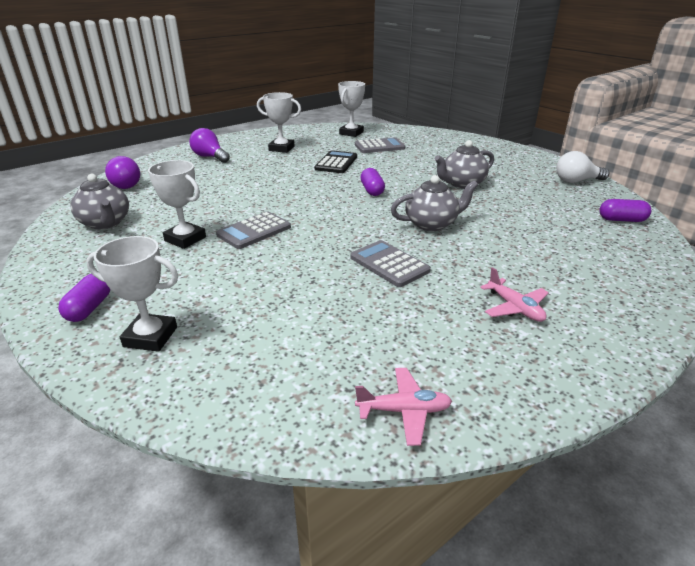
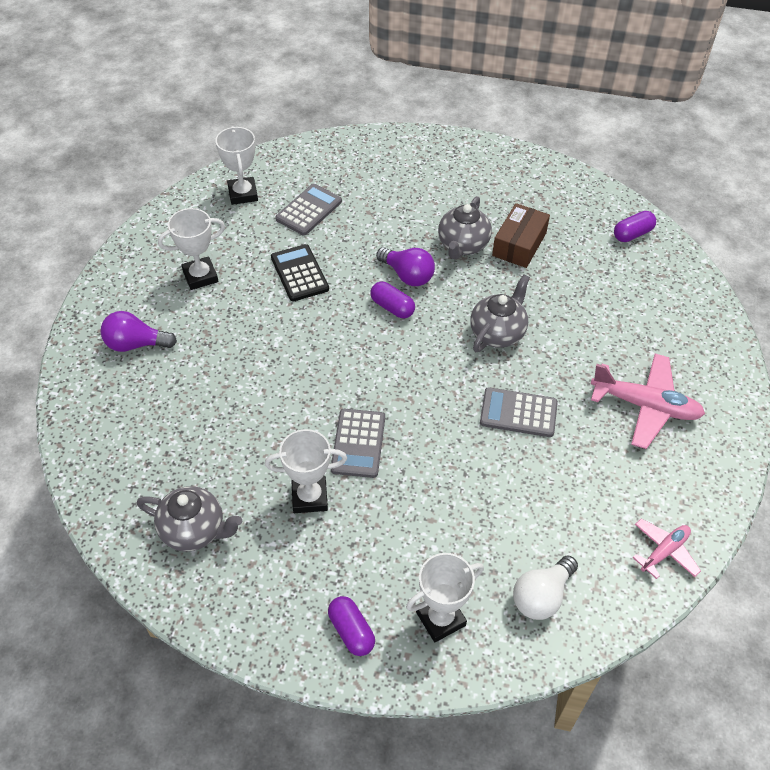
camera: 40 degrees left, 20 degrees up
purple light bulb [105,156,140,189] -> purple light bulb moved to [376,247,435,286]
pink plane [480,267,549,322] -> pink plane [591,353,705,449], size x1.73
white light bulb [556,151,609,183] -> white light bulb moved to [513,555,578,620]
none -> brown box [492,203,550,268]

